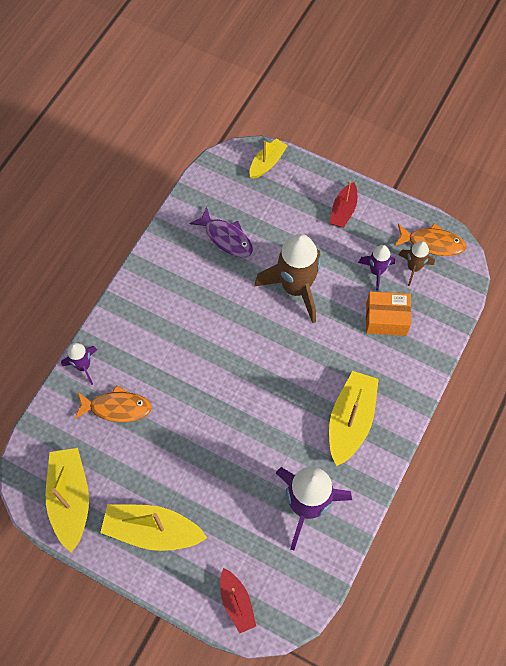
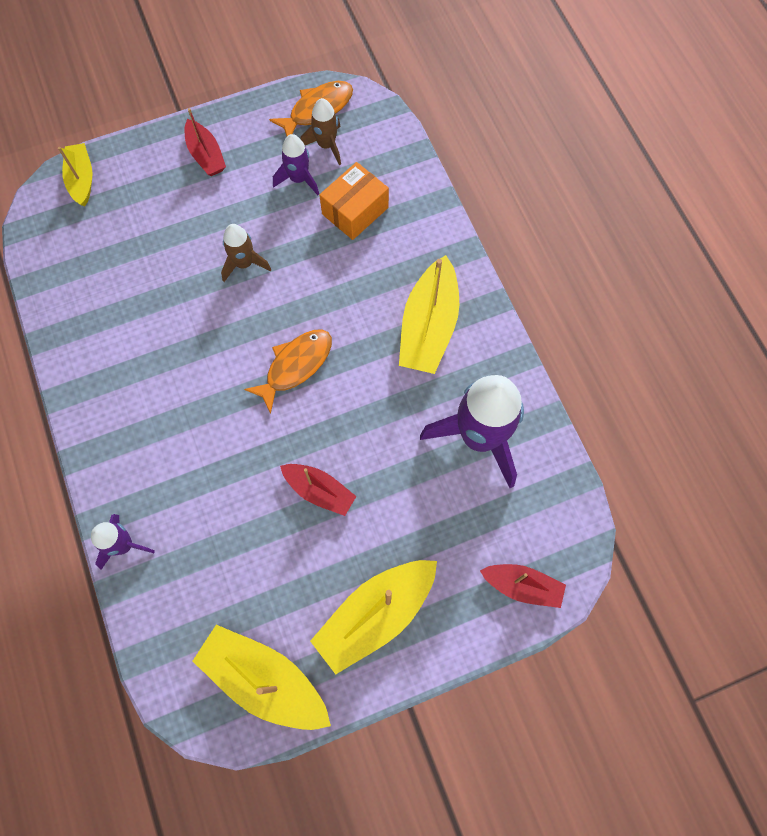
camera: 50 degrees left, 5 degrees up
orange fish [74,385,152,422] -> orange fish moved to [244,329,332,414]
purple fish [189,207,253,257] -> none
brown rocket [254,234,321,323] -> brown rocket [221,224,272,282], size x0.51
yellow boat [329,371,379,466] -> yellow boat turned 135 degrees counterclockwise [399,255,459,374]
none -> red boat [280,464,357,516]

